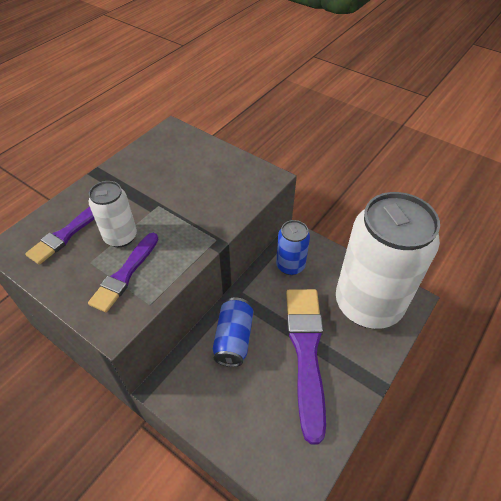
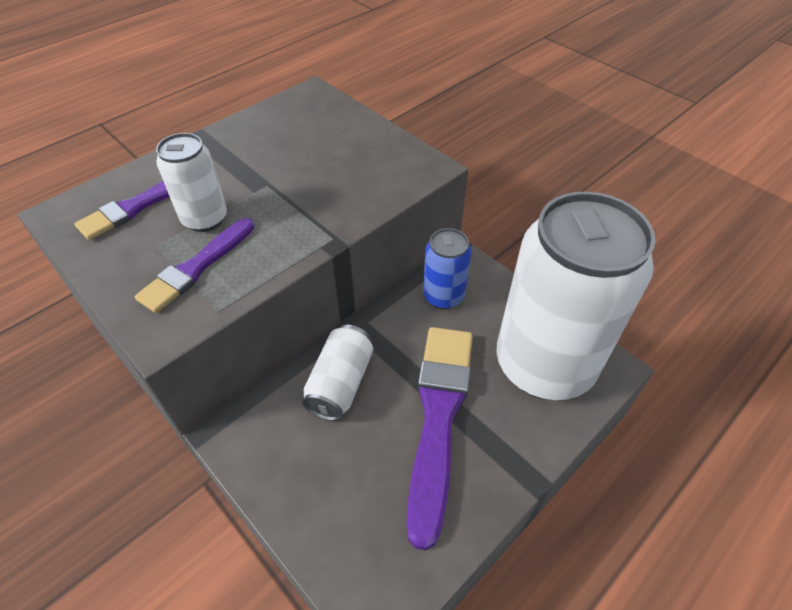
camera: 10 degrees right, 0 degrees up
blue can [213,298,253,367] -> white can [302,325,373,421]

